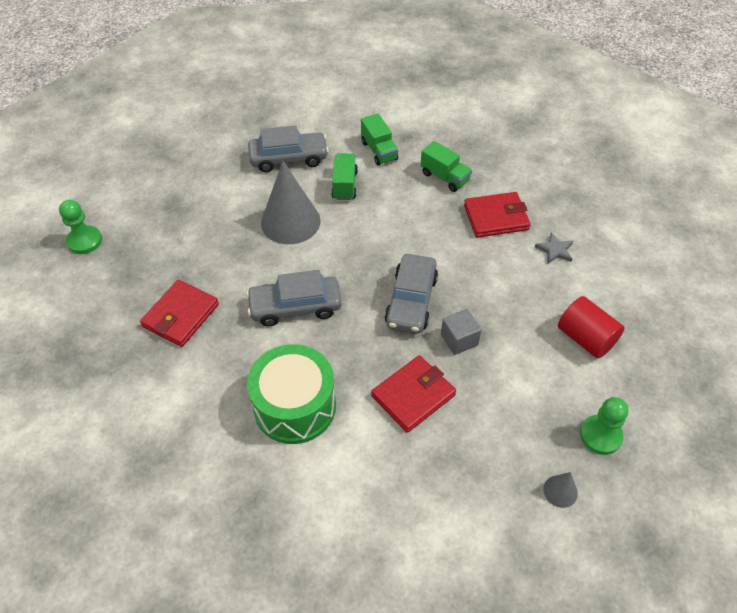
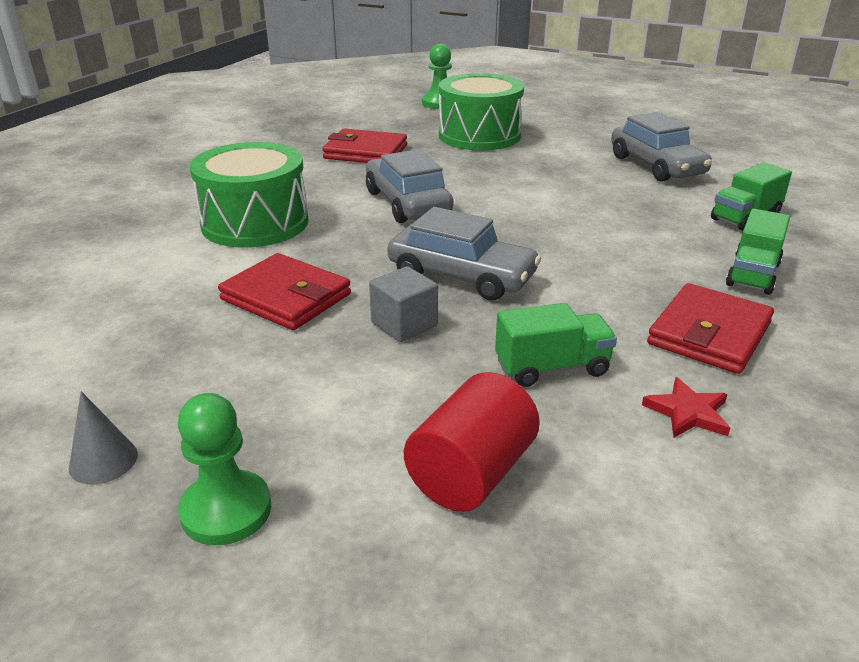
camera: 75 degrees right, 20 degrees down
grey cone [261,161,321,244] -> none
green truck [331,153,358,200] -> green truck moved to [495,303,617,387]
grey car [385,254,438,333] -> grey car turned 150 degrees counterclockwise [387,207,541,300]
red wallet [464,192,531,238] -> red wallet turned 60 degrees clockwise [647,283,774,374]
grey star [535,232,573,264] -> red star [642,377,730,438]
none -> green drum [439,73,524,150]

